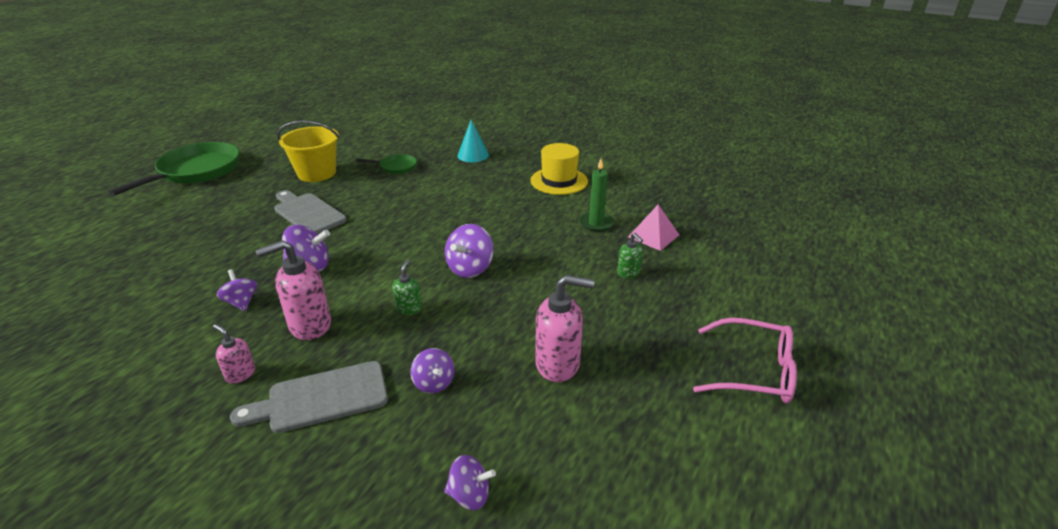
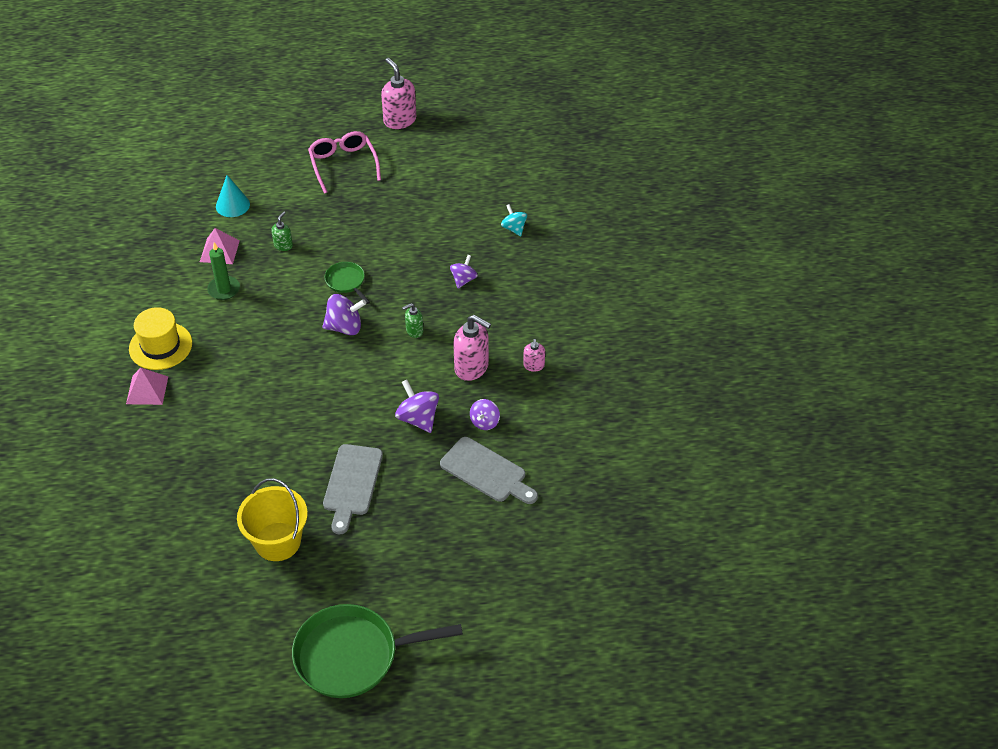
camera: 125 degrees left, 15 degrees up
grey cutting board [230,361,388,433] -> grey cutting board moved to [440,437,538,504]
green pan [355,154,417,174] -> green pan moved to [325,262,370,304]
purple spinning top [444,455,496,510] -> turquoise spinning top [501,204,527,236]
turquoise cone [457,120,489,162] -> turquoise cone moved to [216,175,250,217]
pink soap dispenser [535,275,594,382] -> pink soap dispenser moved to [381,58,416,129]
none -> pink pyramid [126,368,168,405]

